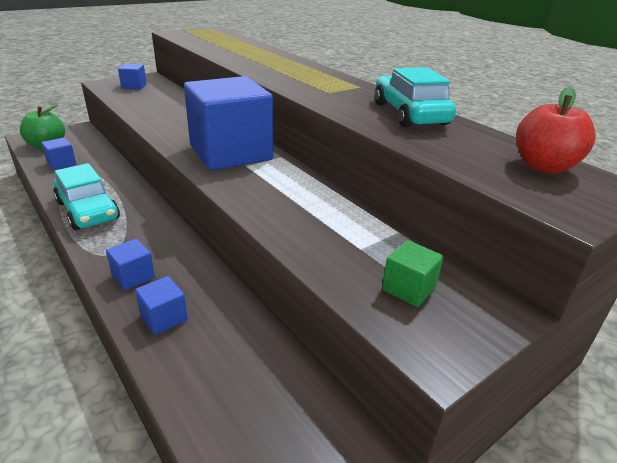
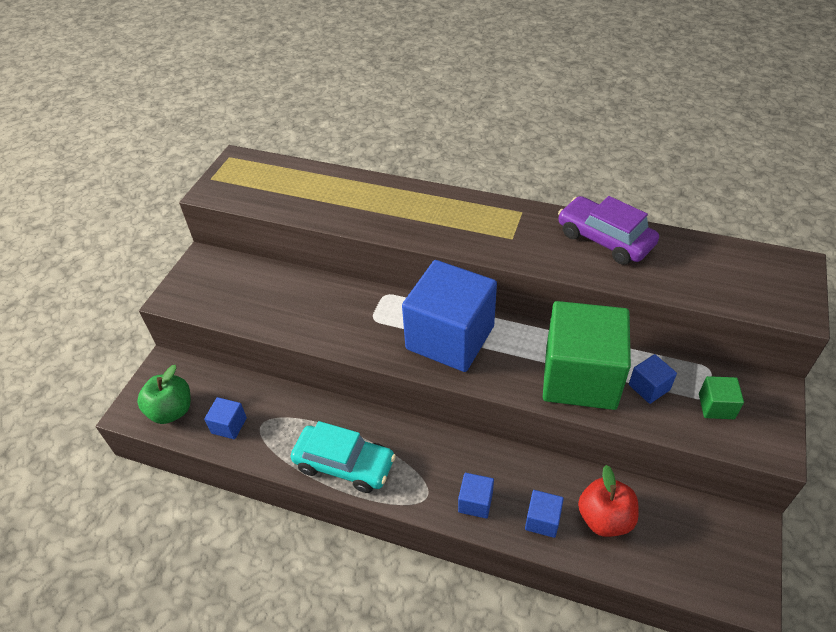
camera: 30 degrees left, 15 degrees up
blue cube [118,64,147,90] -> blue cube moved to [629,354,677,404]
turquoise car [375,67,456,127] -> purple car [558,196,659,265]
red apple [516,87,596,174] -> red apple moved to [578,465,639,537]
none -> green cube [543,301,631,410]

